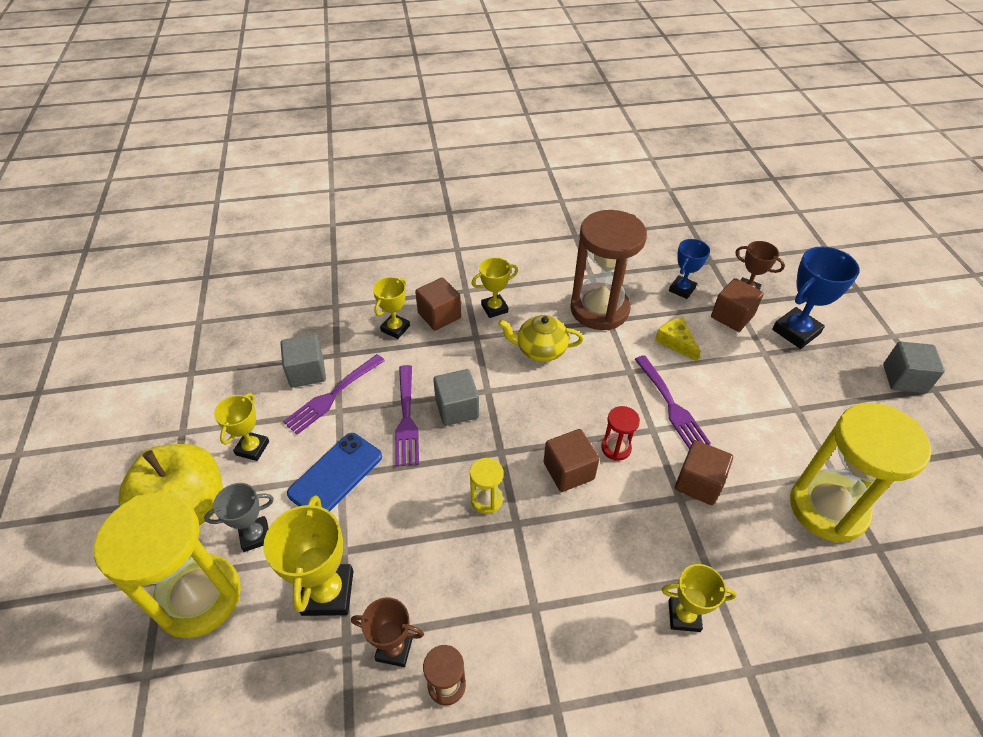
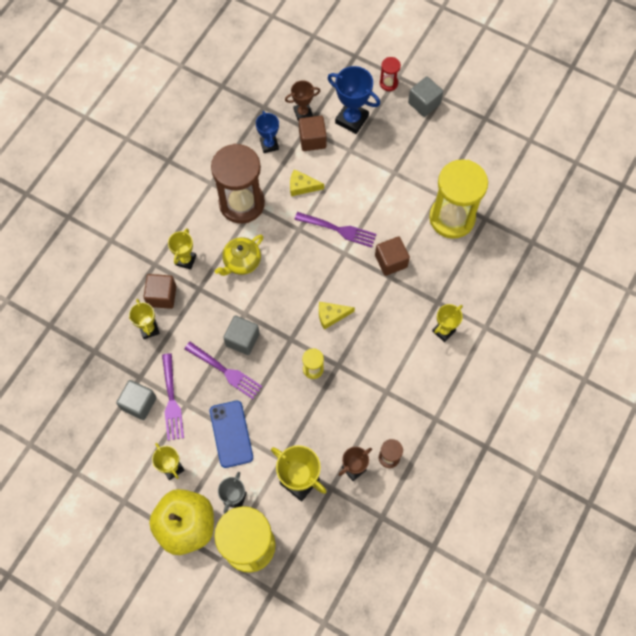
camera: 50 degrees left, 20 degrees up
brown cube [543,429,599,492] -> yellow cheese [319,302,355,330]
red hourglass [601,406,640,461] -> red hourglass moved to [380,57,401,91]
blue trophy [772,246,860,349] -> blue trophy turned 60 degrees counterclockwise [328,66,380,134]

